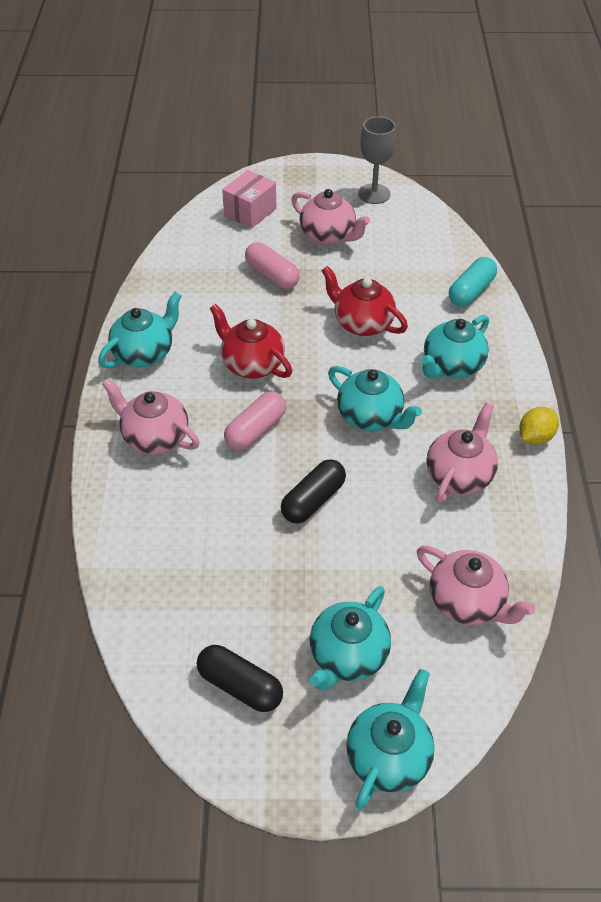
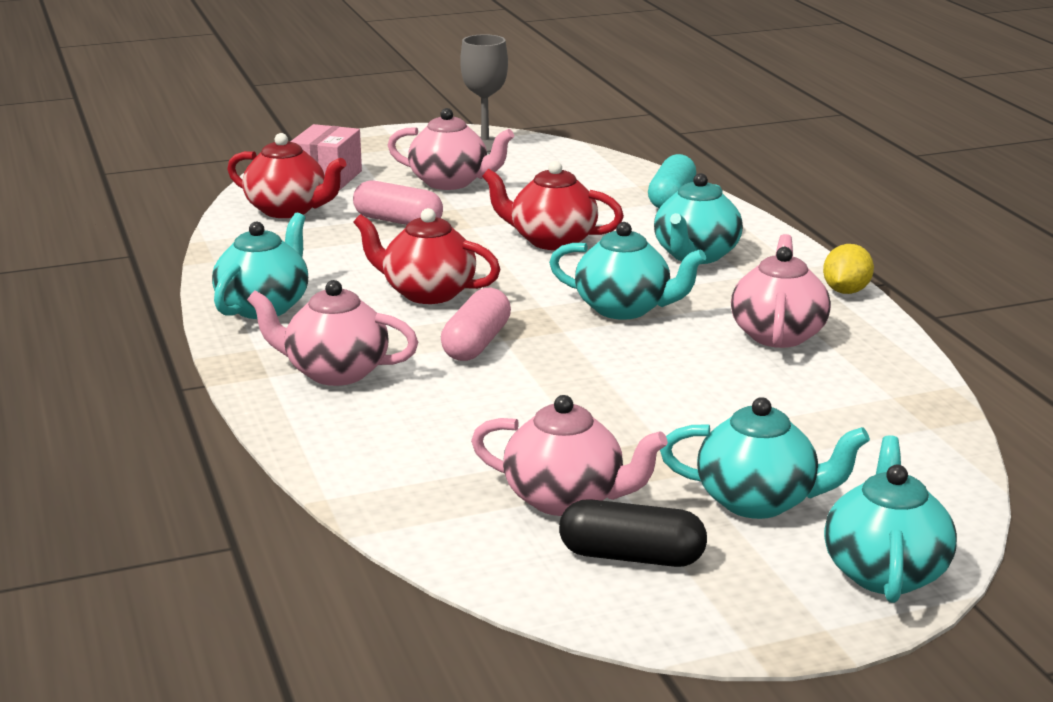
camera: 20 degrees left, 25 degrees down
black capsule [281,459,346,523] -> none
turquoise teapot [310,586,391,691] -> turquoise teapot turned 90 degrees counterclockwise [660,397,870,519]
pink teapot [417,546,535,625] -> pink teapot moved to [471,395,668,516]
none -> red teapot [227,133,346,218]

